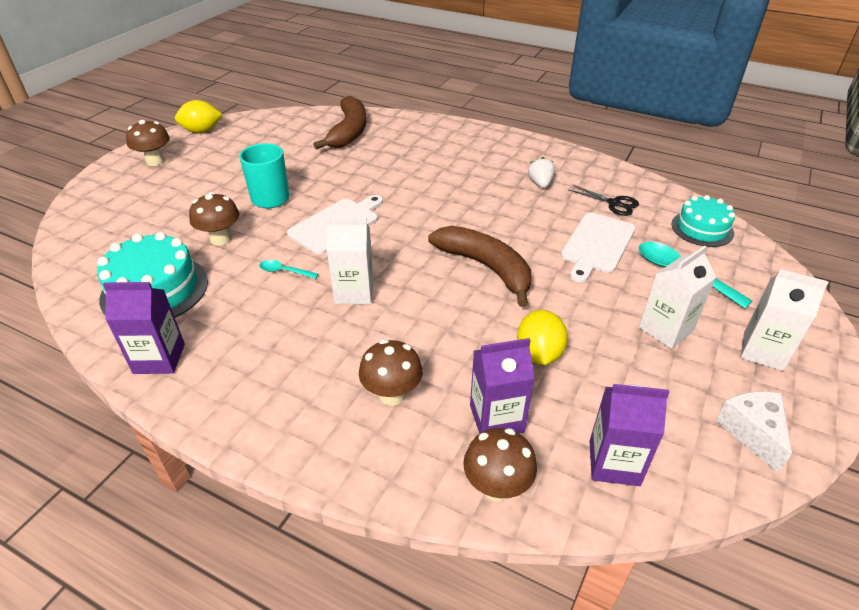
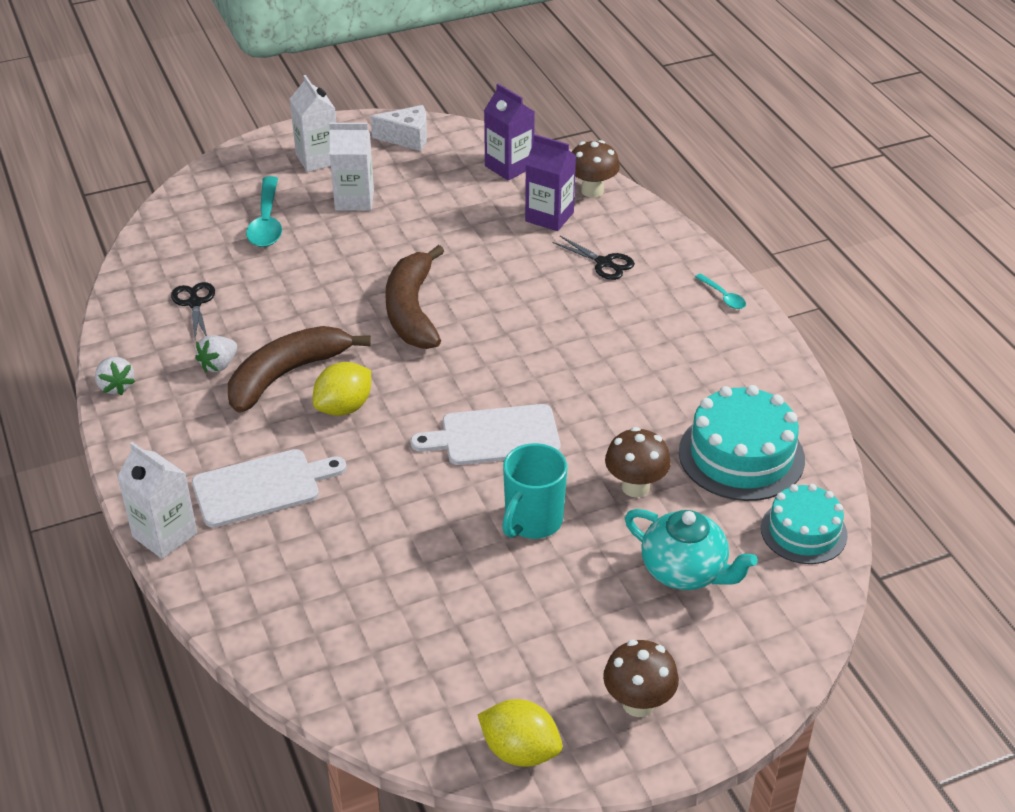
camera: 140 degrees left, 0 degrees up
purple carton [103,282,185,374] -> none
turquoise spoon [259,260,318,279] -> turquoise spoon moved to [695,274,746,309]
brown banana [313,96,367,149] -> brown banana moved to [228,326,371,413]
white carton [326,217,374,304] -> white carton moved to [117,442,197,559]
brown mushroom [359,339,423,406] -> black scissors [553,236,635,280]
yellow lemon [517,310,568,365] -> yellow lemon moved to [313,362,371,416]
white cutting board [561,212,636,283] -> white cutting board moved to [192,449,347,528]
turquoise cake [671,195,735,247] -> turquoise cake moved to [761,484,848,564]
white cheese [716,391,792,473] -> white cheese turned 120 degrees counterclockwise [371,105,427,151]
none -> white strawberry [95,357,135,395]
none -> turquoise teapot [625,509,758,590]

